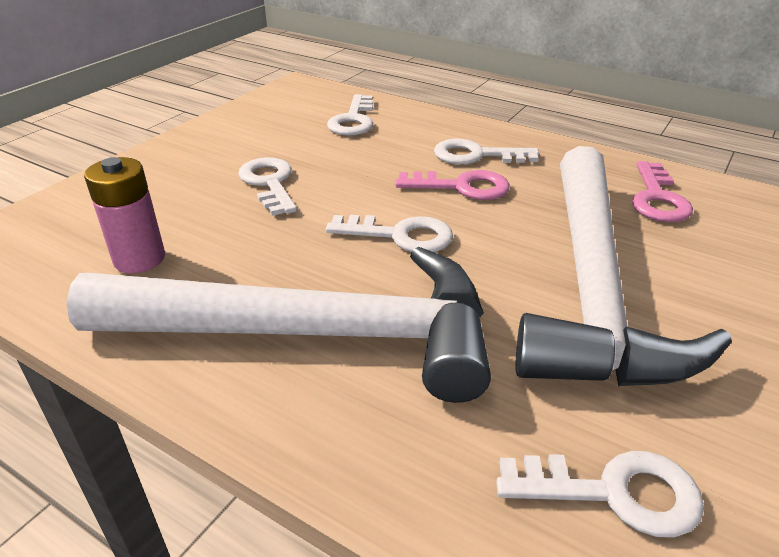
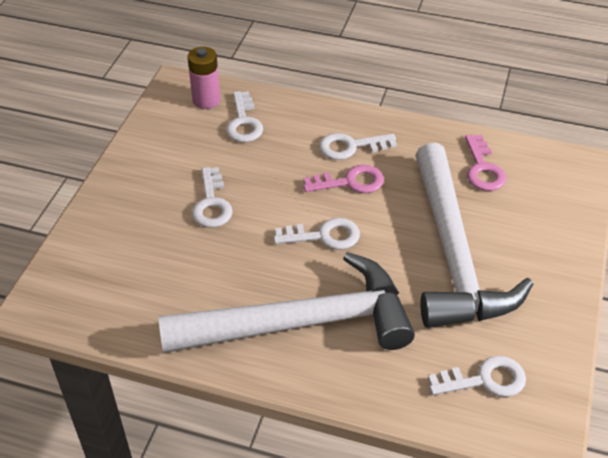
camera: 15 degrees left, 10 degrees up
pink battery [84,157,165,273] -> pink battery moved to [187,47,220,109]
white key [238,157,297,216] -> white key turned 150 degrees counterclockwise [192,167,233,227]

